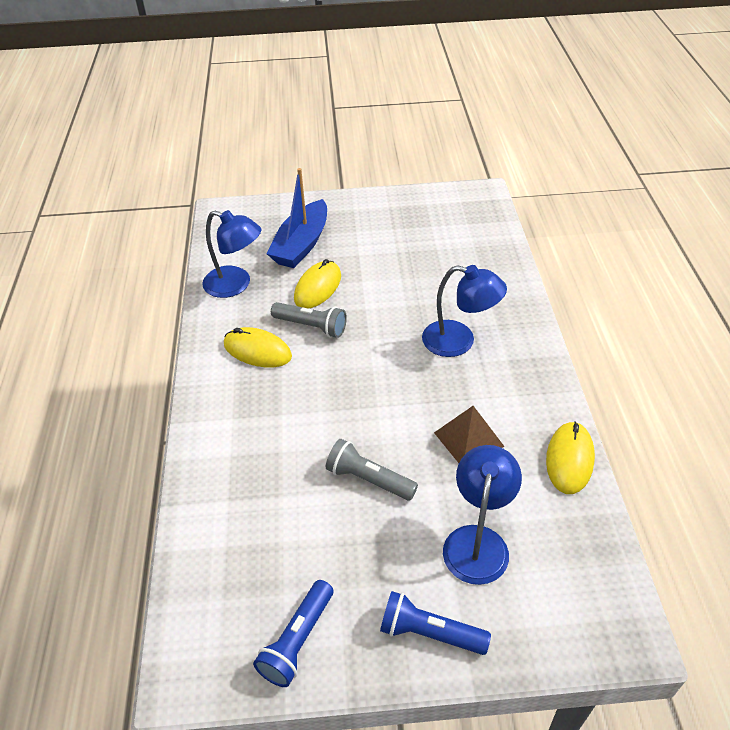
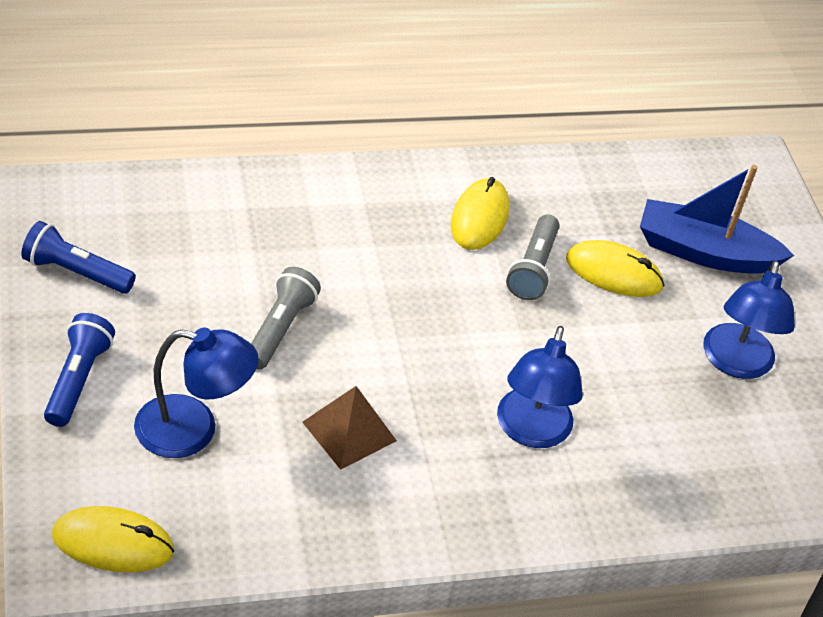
camera: 75 degrees right, 0 degrees up
blue lamp [202,210,261,298] -> blue lamp moved to [703,261,795,379]
yellow mouse [546,421,595,494] -> yellow mouse moved to [52,506,174,572]

